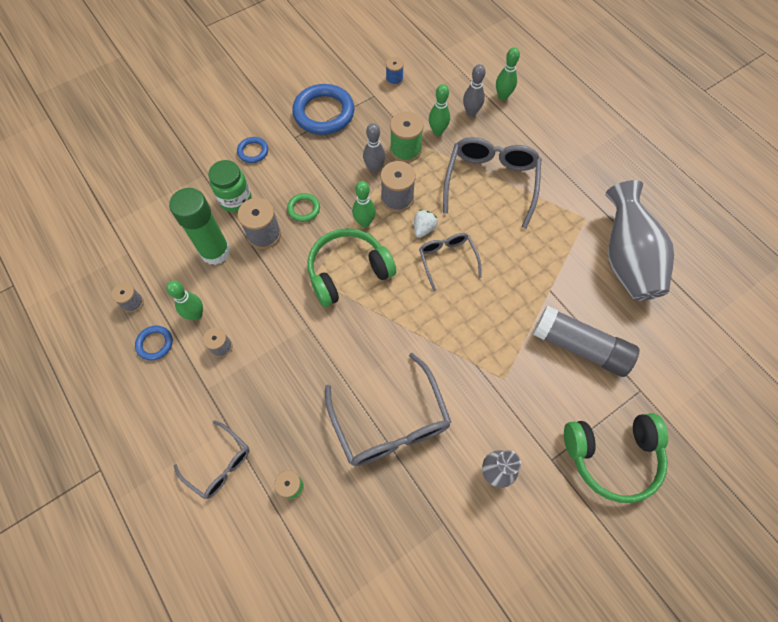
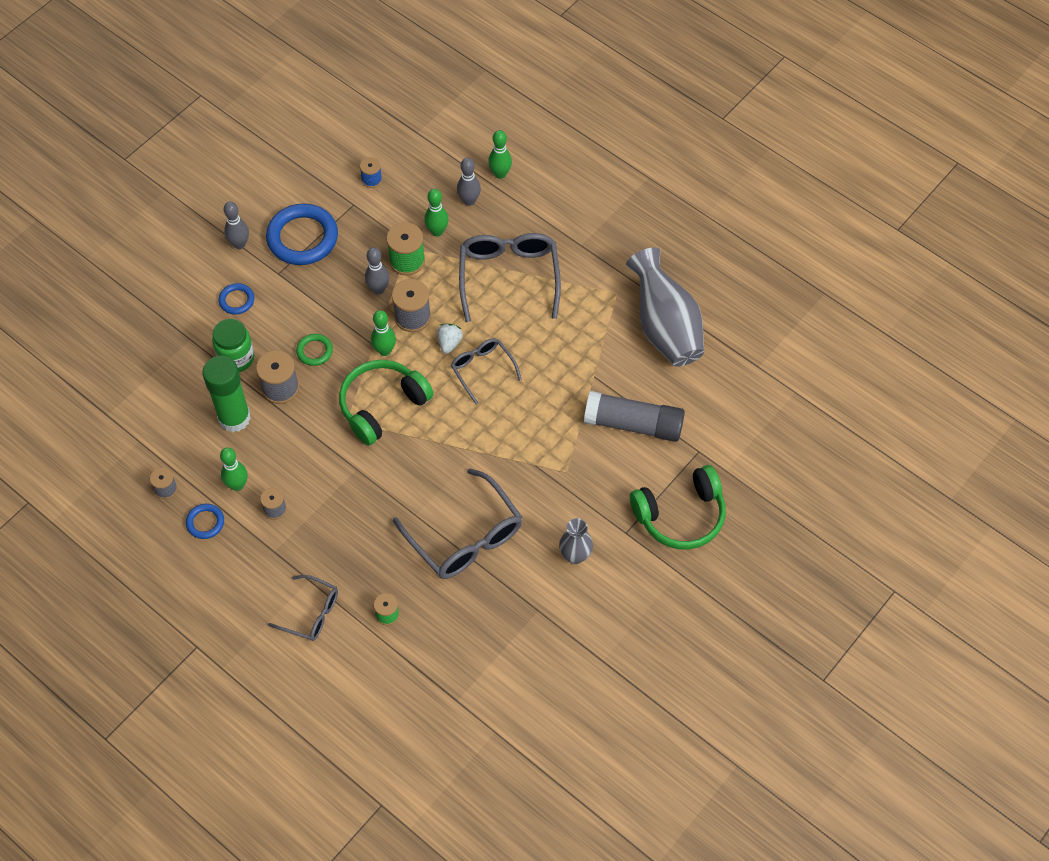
camera: 15 degrees left, 5 degrees down
none -> grey bowling pin [224,202,249,249]

